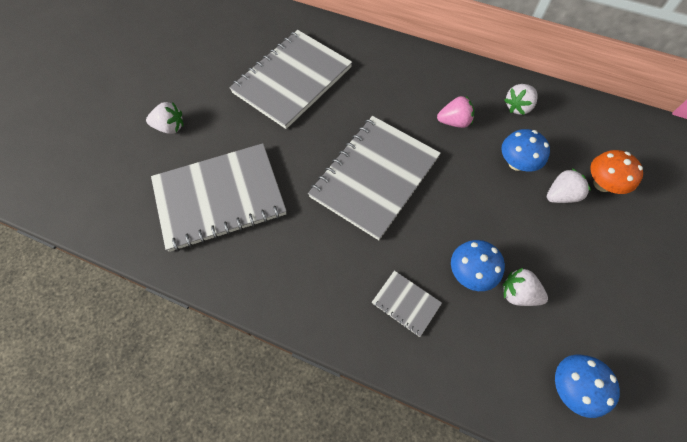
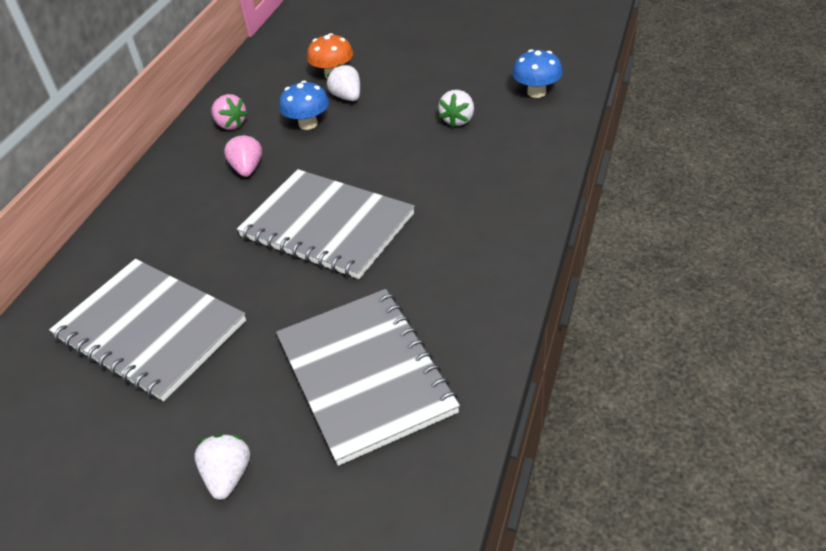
camera: 90 degrees left, 20 degrees down
grey notebook [372,271,442,337] -> none
blue mushroom [451,240,505,291] -> none
white strawberry [504,84,538,115] -> pink strawberry [211,94,248,130]

